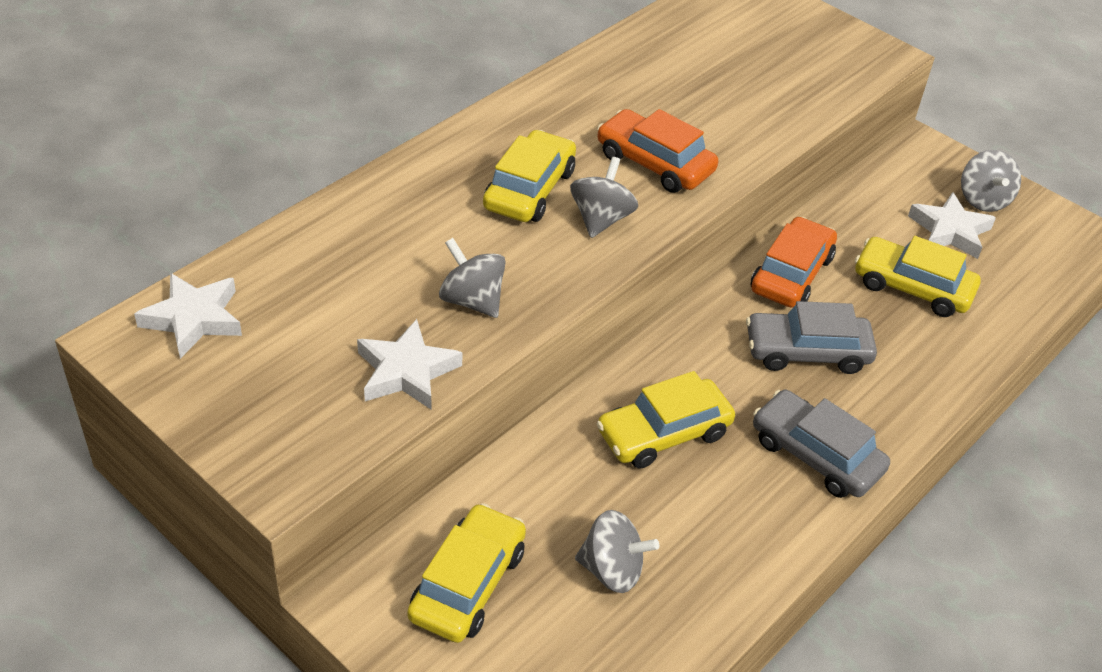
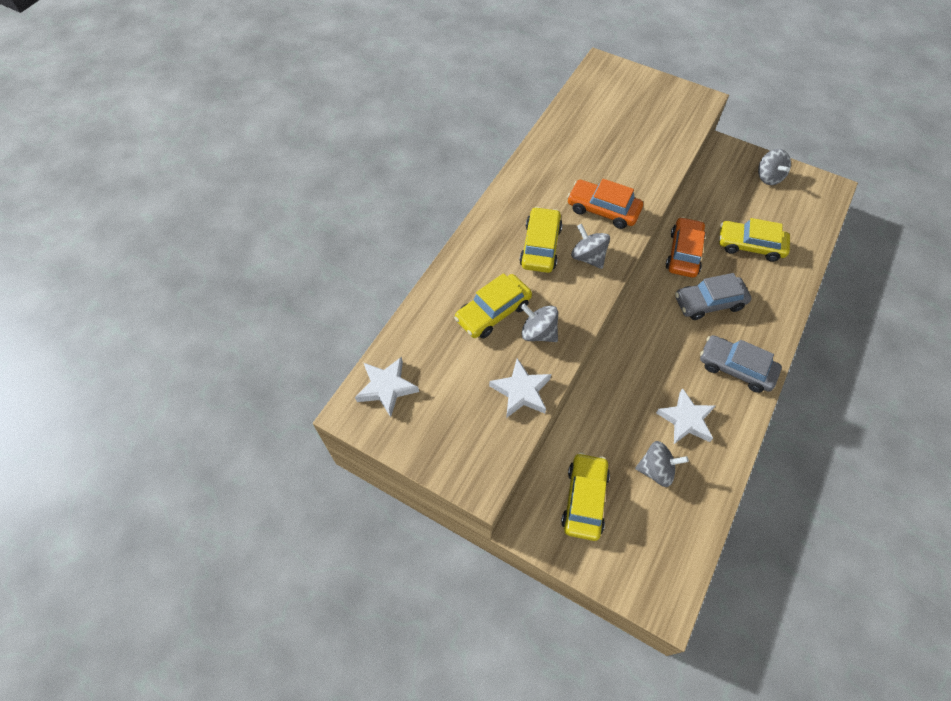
camera: 10 degrees left, 15 degrees up
grey spinning top [570,157,638,238] -> grey spinning top turned 45 degrees counterclockwise [571,224,610,269]
yellow car [597,371,735,469] -> yellow car moved to [454,273,532,338]
white star [908,192,996,259] -> white star moved to [656,388,715,444]

